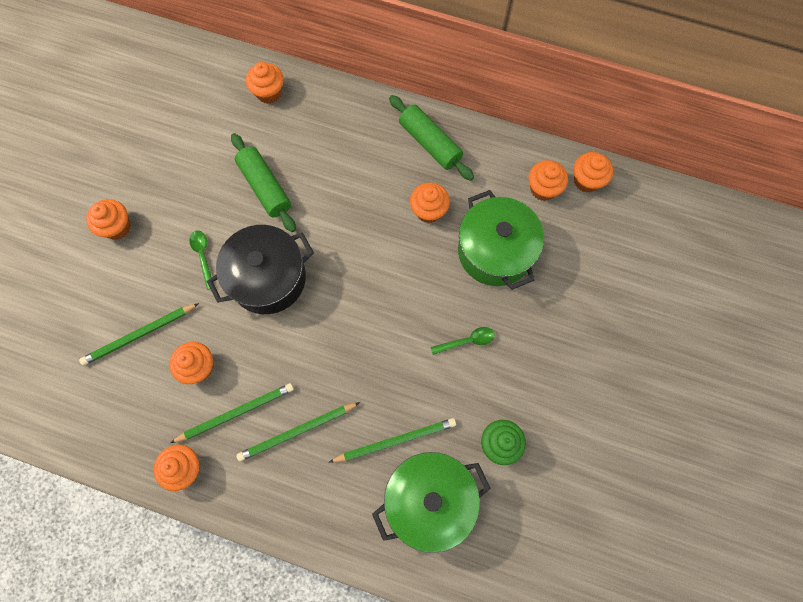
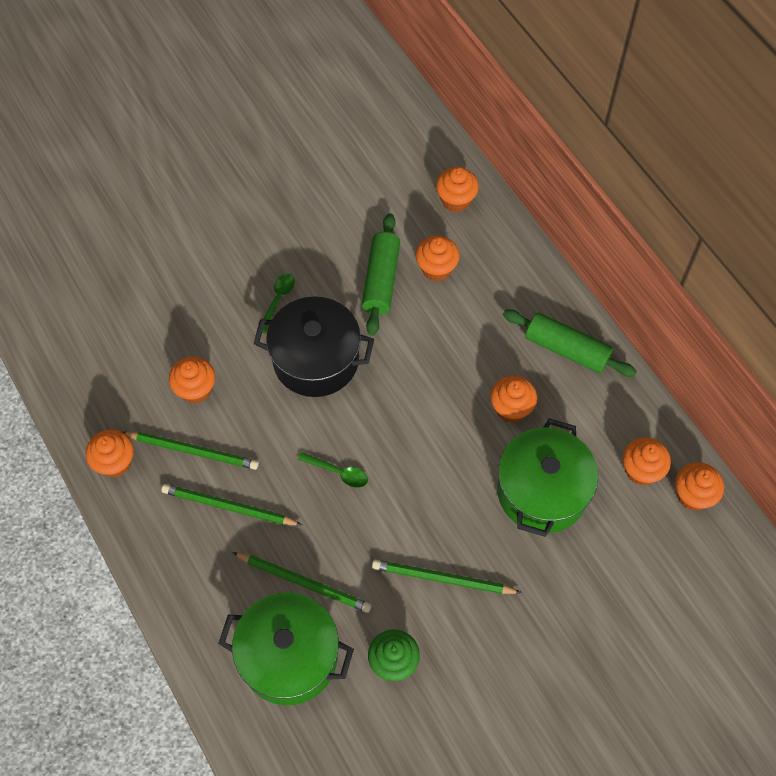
camera: 40 degrees right, 10 degrees down
green pencil [79,303,199,365] -> green pencil moved to [372,560,522,594]
orange cupcake [86,199,131,240] -> orange cupcake moved to [415,236,460,282]
green rolling pin [389,95,474,181] -> green rolling pin turned 60 degrees counterclockwise [503,309,637,377]
green spoon [431,327,495,355] -> green spoon moved to [298,452,368,488]

